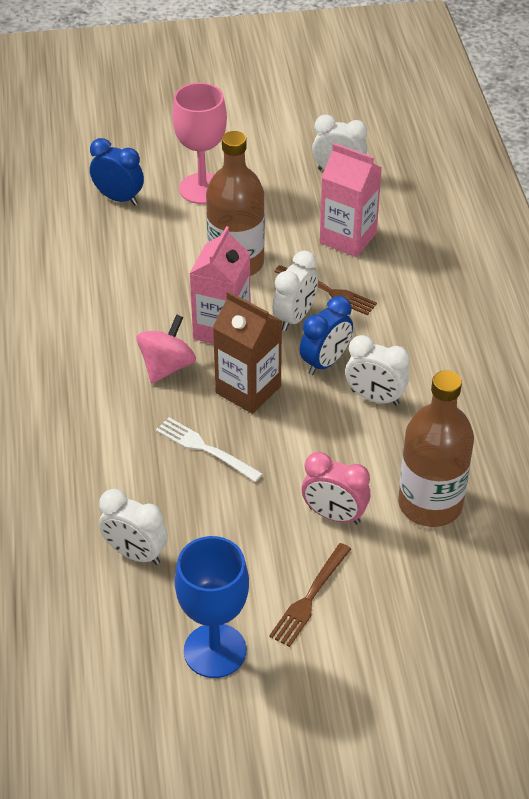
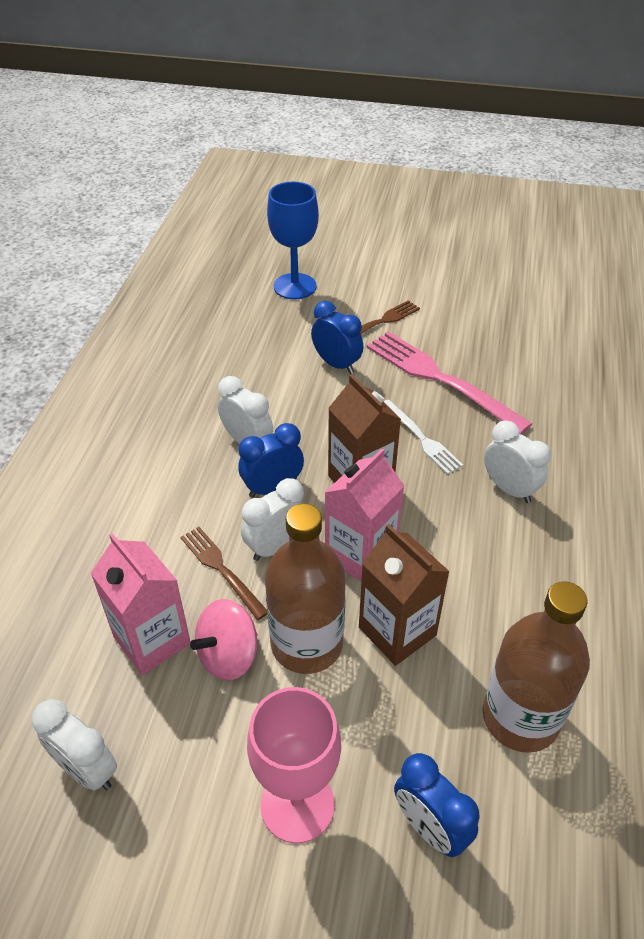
camera: 160 degrees left, 0 degrees up
white clock [99,489,168,565] -> white clock moved to [484,421,551,503]
pink spinning top [136,314,196,383] -> pink spinning top moved to [190,599,257,680]
blue goblet [175,536,249,678] -> blue goblet moved to [267,182,319,299]
pink clock [302,452,371,524] -> blue clock [311,301,363,374]
brown bottle [398,370,474,527] -> brown bottle moved to [483,581,590,753]
none -> brown carton [359,524,450,666]
none -> pink fork [366,331,532,434]

